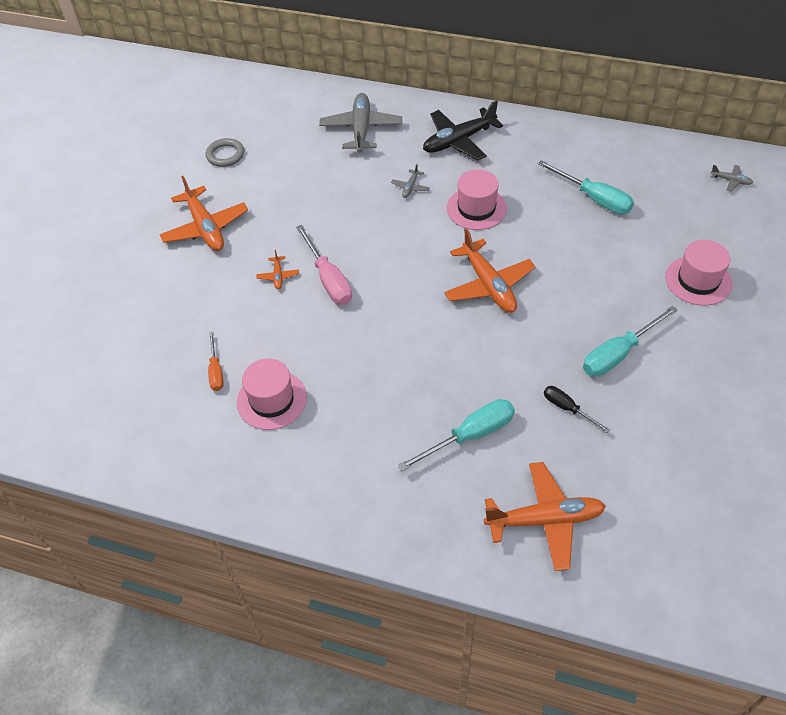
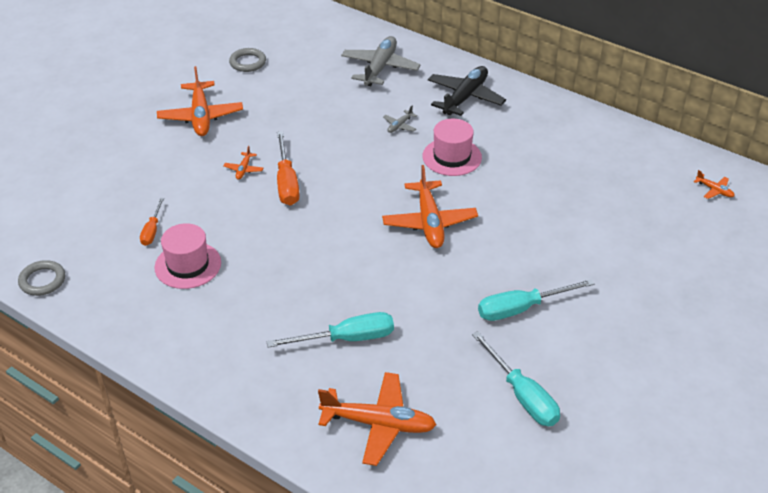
camera: 15 degrees right, 10 degrees down
pink screwdriver [296,225,352,305] -> orange screwdriver [277,131,300,206]
black plane [423,100,503,160] -> black plane turned 135 degrees clockwise [428,66,506,116]
turquoise screwdriver [537,160,634,214] -> turquoise screwdriver moved to [472,331,560,426]
black screwdriver [544,386,610,433] -> none
pink hat [665,240,732,306] -> none
grey plane [711,165,753,192] -> orange plane [694,170,735,199]
none -> grey ring [18,260,65,296]

